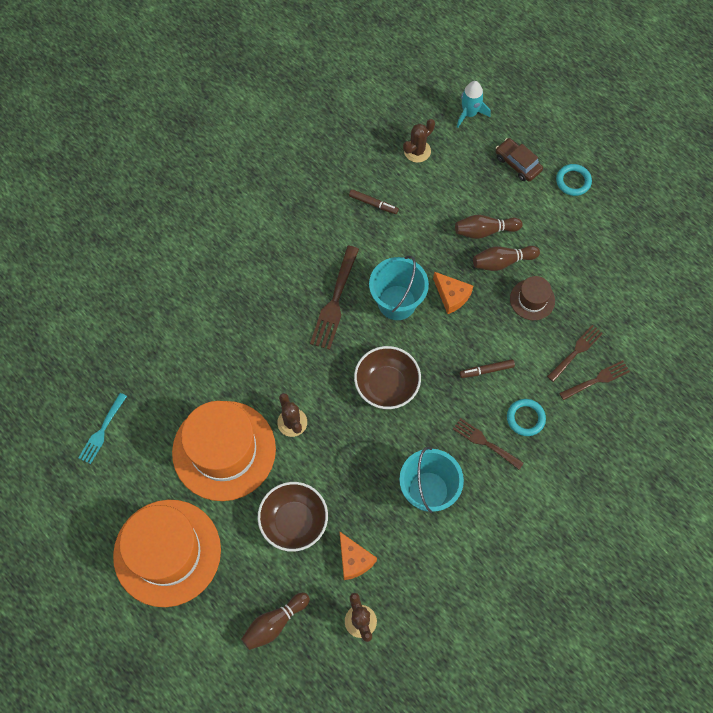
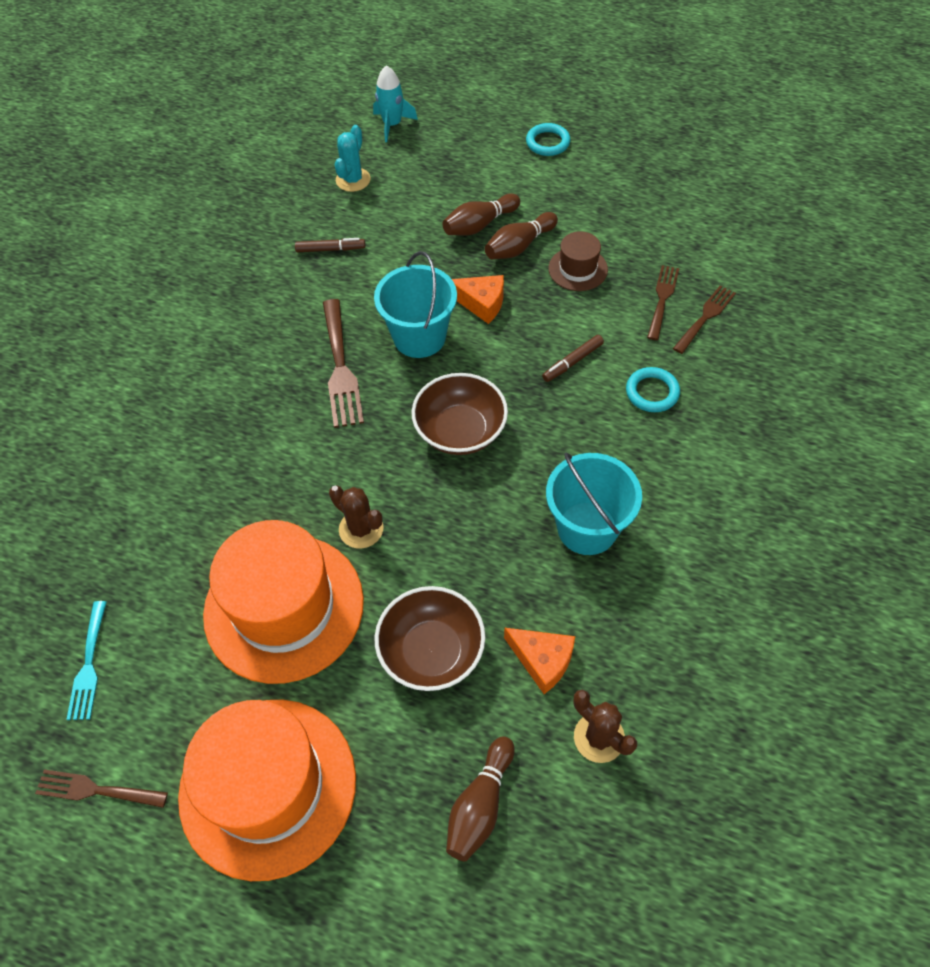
camera: 25 degrees left, 10 degrees down
brown cactus [403,119,435,163] -> turquoise cactus [335,125,370,192]
brown fork [453,418,524,470] -> brown fork moved to [35,769,168,808]
brown car [495,138,543,182] -> none

